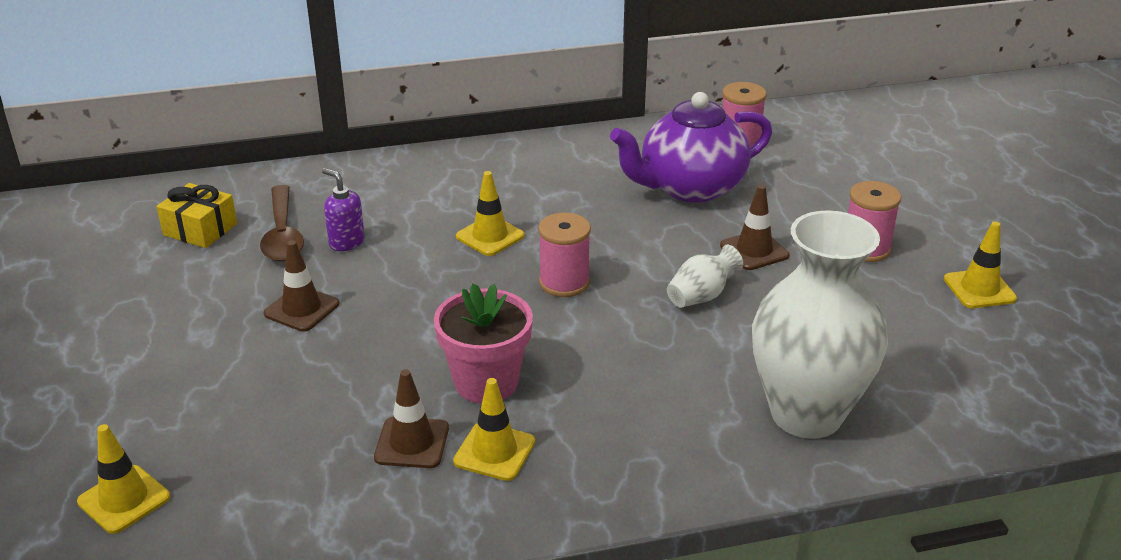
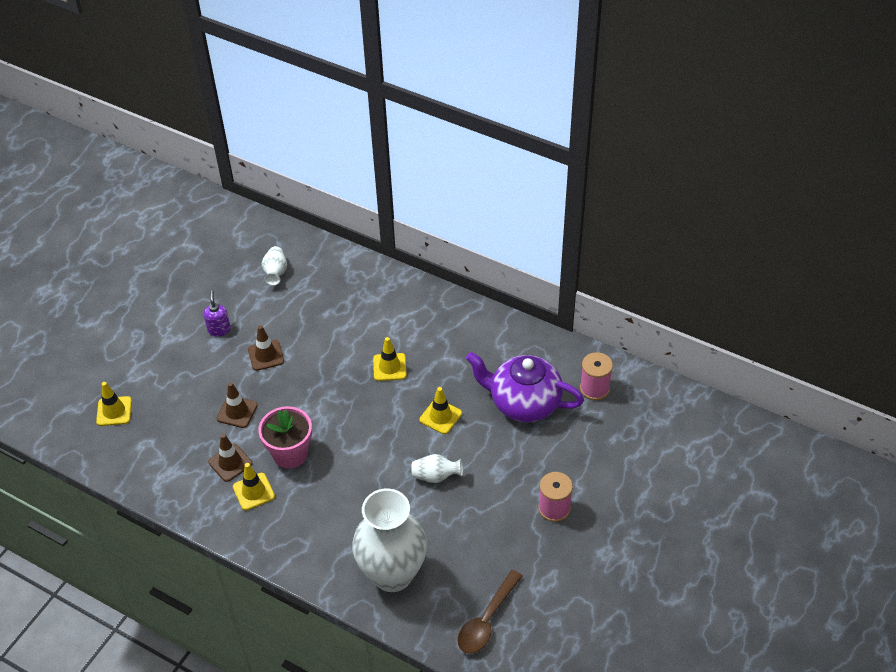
camera: 45 degrees right, 15 degrees up
yellow gift [156,183,237,248] -> white vase [262,246,287,286]
brown spoon [260,185,304,261] -> brown spoon moved to [457,570,522,654]
purple soap dispenser [322,168,365,251] -> purple soap dispenser moved to [204,290,231,337]
pink spool [538,213,591,297] -> none
brown traffic cone [720,185,790,270] -> brown traffic cone moved to [217,382,258,428]
yellow traffic cone [944,221,1017,308] -> yellow traffic cone moved to [420,387,462,434]

